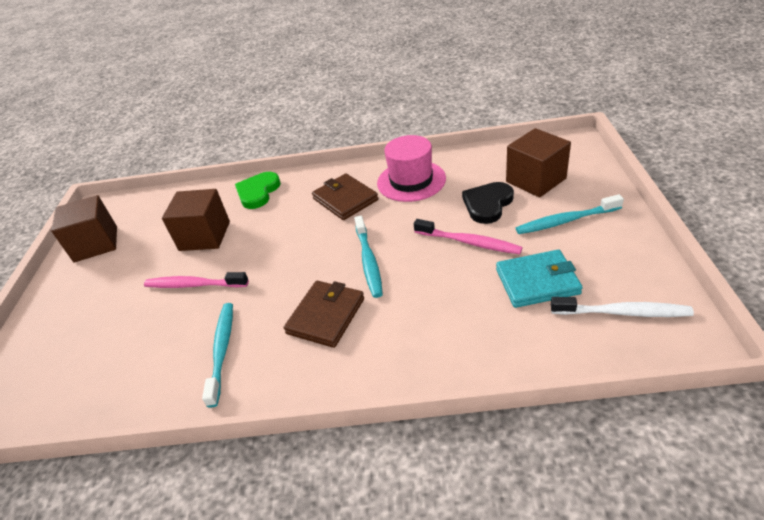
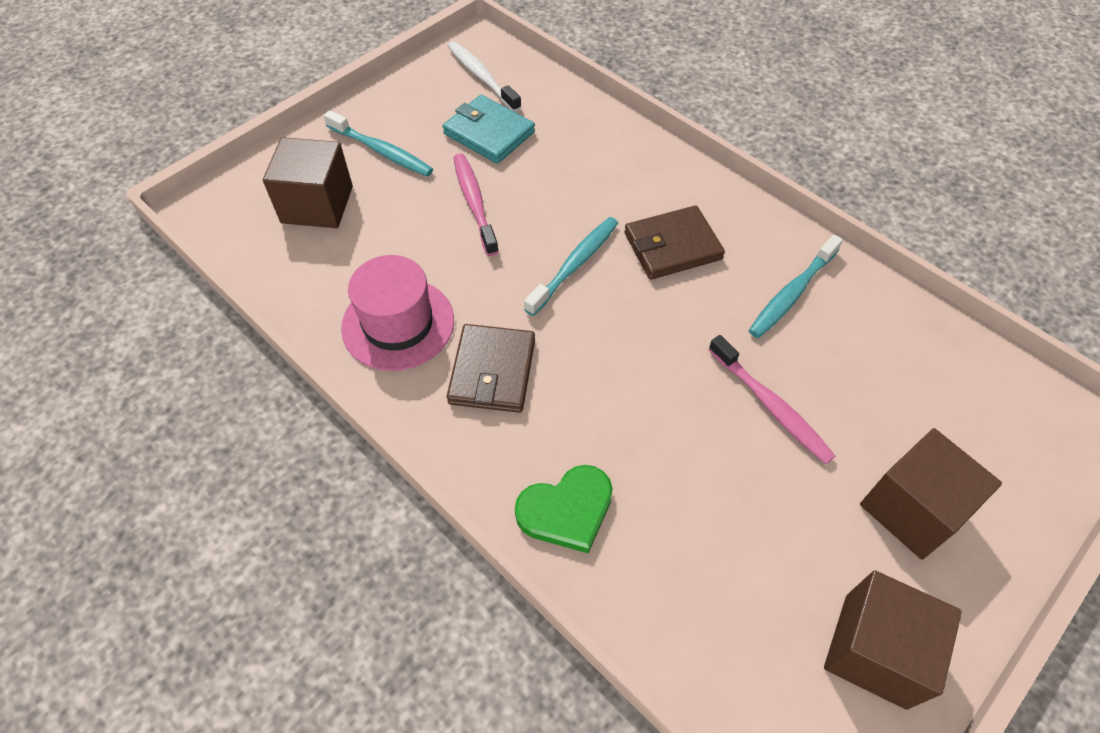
camera: 140 degrees left, 15 degrees up
brown cube [162,189,230,251] -> brown cube moved to [860,428,1002,560]
black heart [462,182,514,224] -> none

